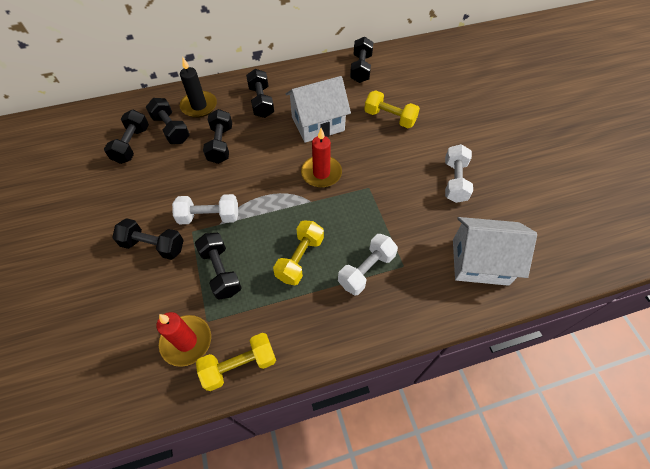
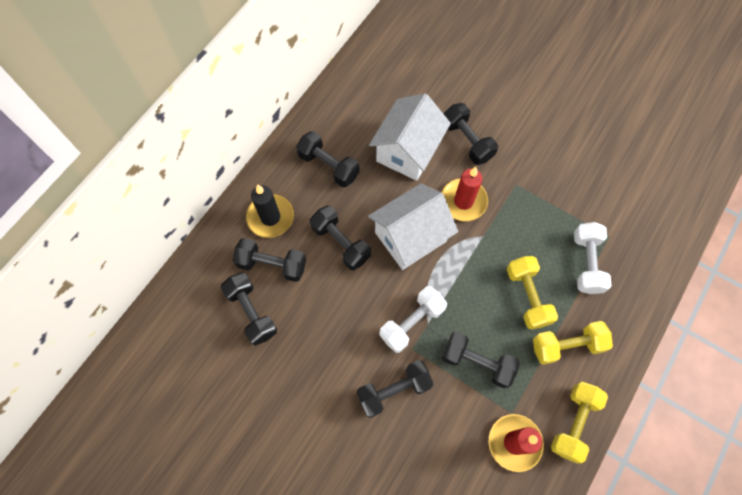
camera: 40 degrees left, 10 degrees up
black dumbbell [350,37,374,83] -> black dumbbell moved to [444,103,498,165]
yellow dumbbell [364,90,420,128] -> yellow dumbbell moved to [533,321,613,365]
white dumbbell [445,144,473,203] -> none
white house [453,217,537,286] -> white house moved to [368,183,458,270]

